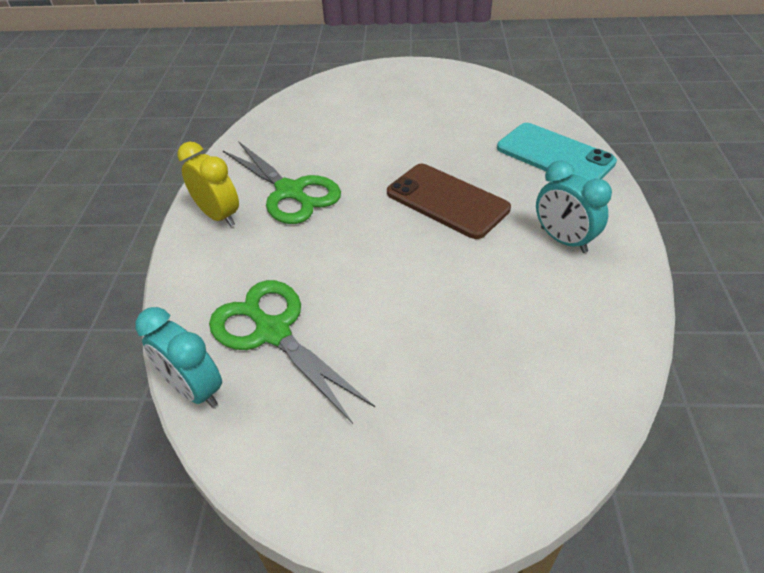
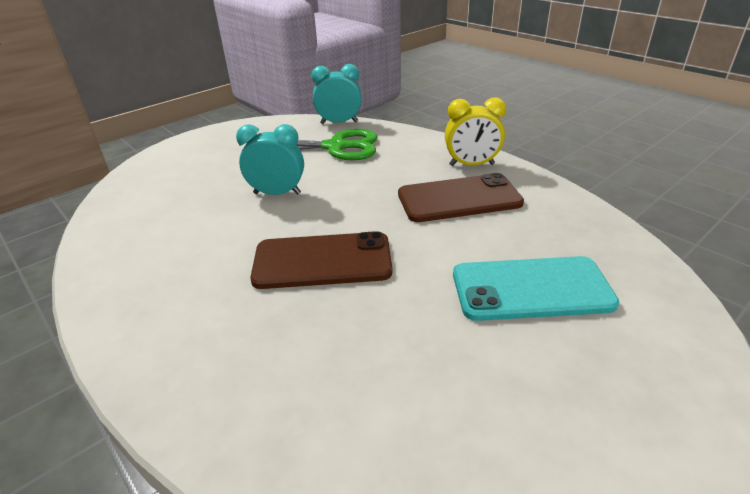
camera: 135 degrees right, 10 degrees down
green scissors [223,141,341,224] -> brown phone [398,173,524,222]
turquoise phone [497,123,617,181] -> turquoise phone moved to [453,256,619,321]
turquoise clock [536,160,612,253] -> turquoise clock moved to [236,124,304,195]

